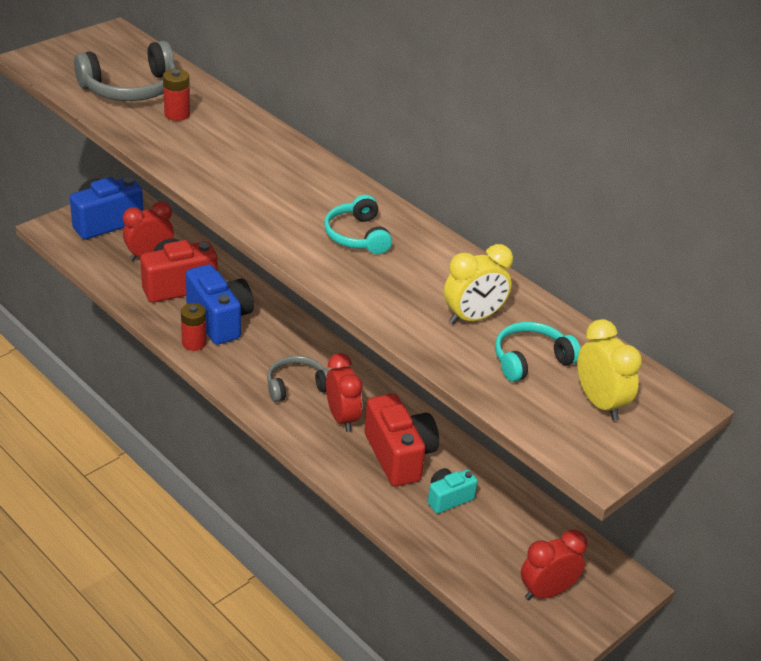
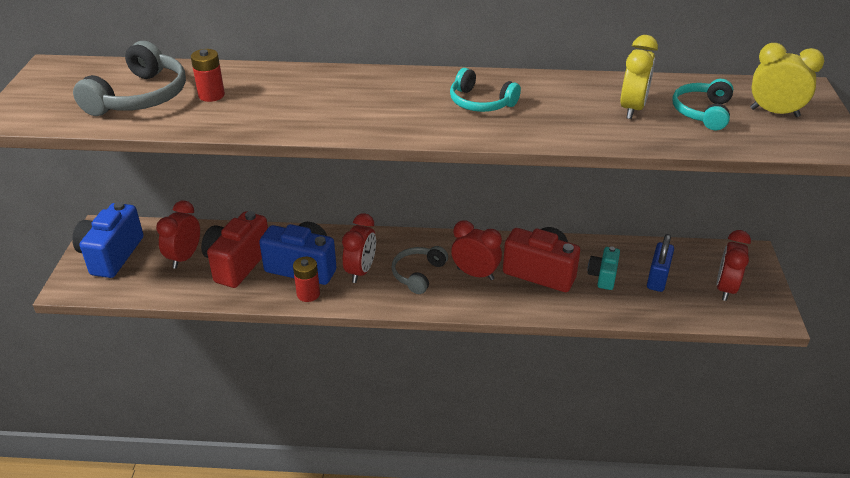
camera: 40 degrees left, 0 degrees up
none -> red clock [342,213,376,283]
none -> blue padlock [647,234,674,292]

